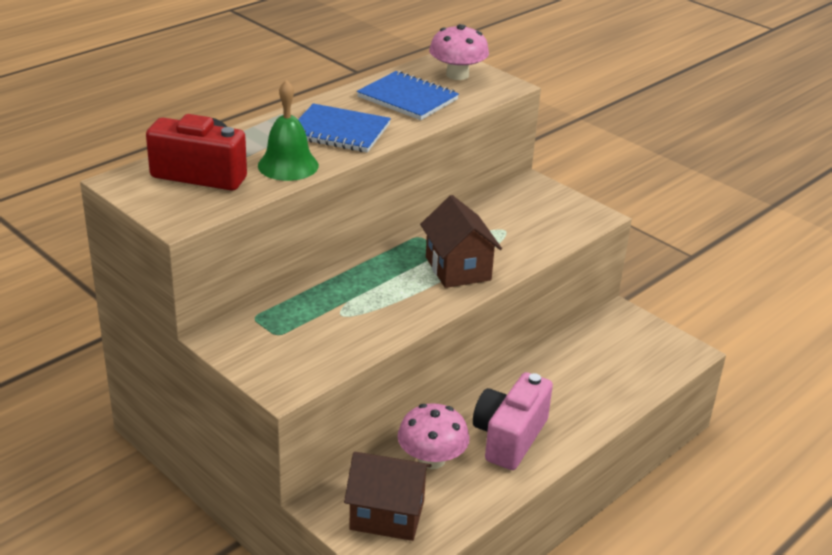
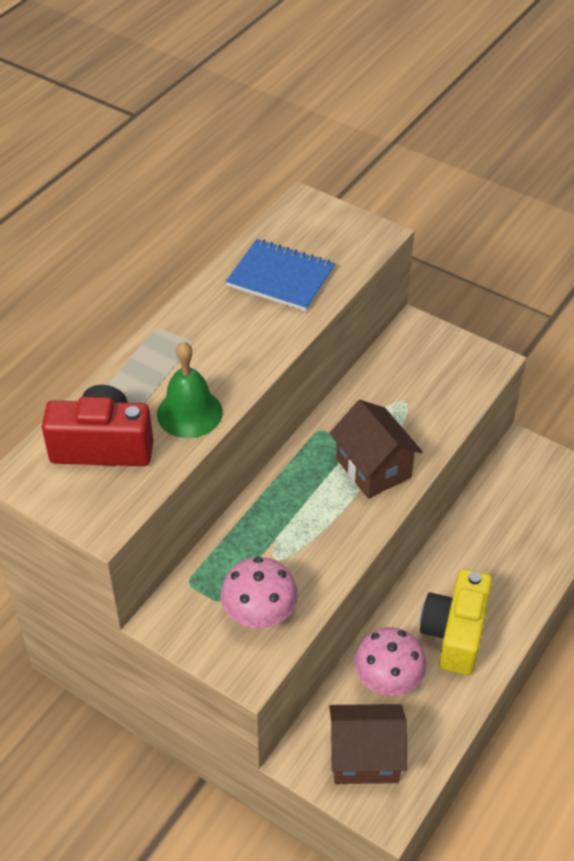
camera: 10 degrees left, 15 degrees up
blue notebook [298,103,391,153] -> none
pink mushroom [429,24,489,80] -> pink mushroom moved to [220,557,298,628]
pink camera [473,372,553,470] -> yellow camera [420,569,492,675]

